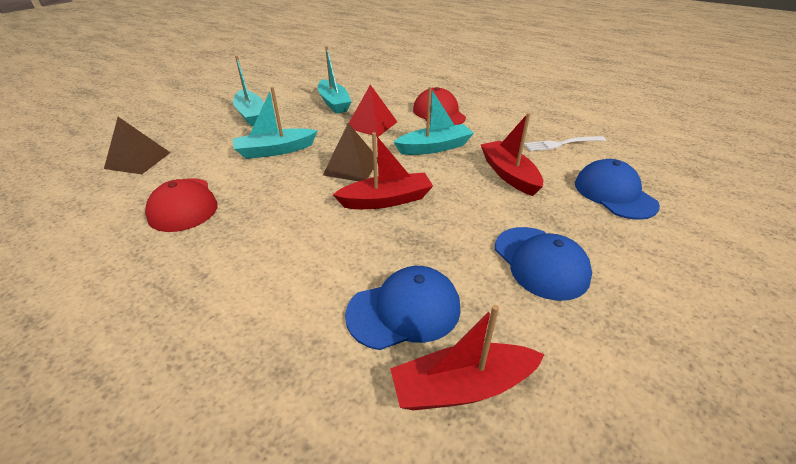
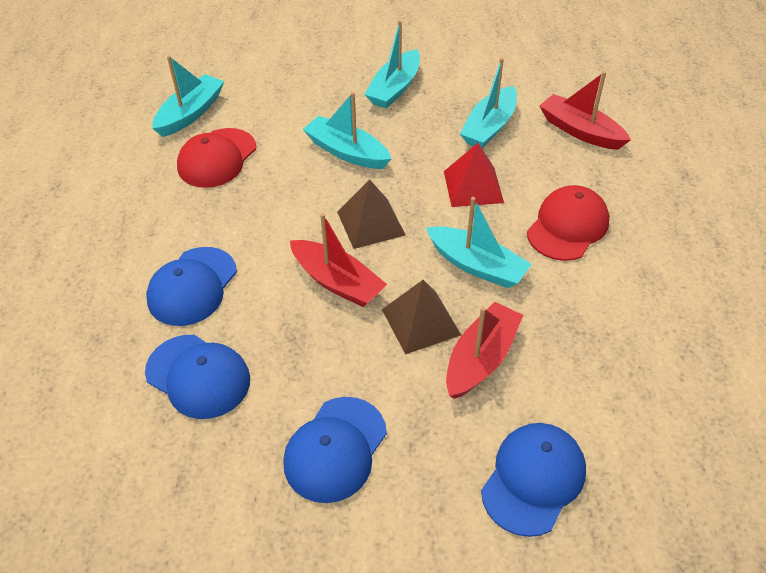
camera: 55 degrees right, 10 degrees up
brown pyramid [104,117,170,174] -> brown pyramid moved to [382,280,461,355]
red boat [390,305,545,410] -> red boat moved to [540,71,631,150]
white fork [524,136,606,151] -> none
none -> blue cap [146,247,237,326]
none -> turquoise boat [152,56,224,137]

